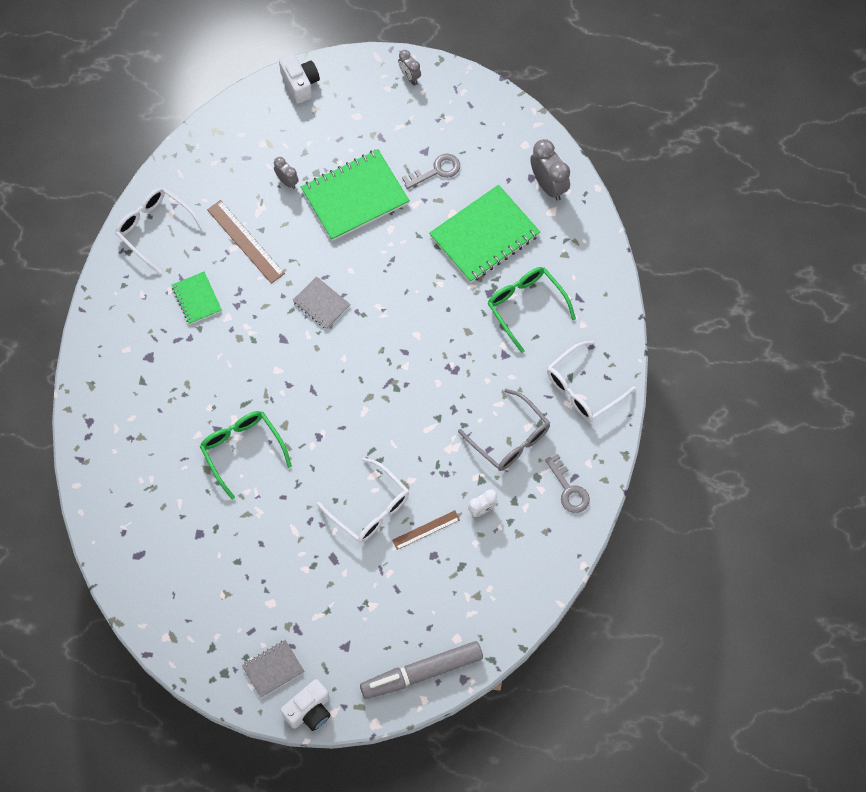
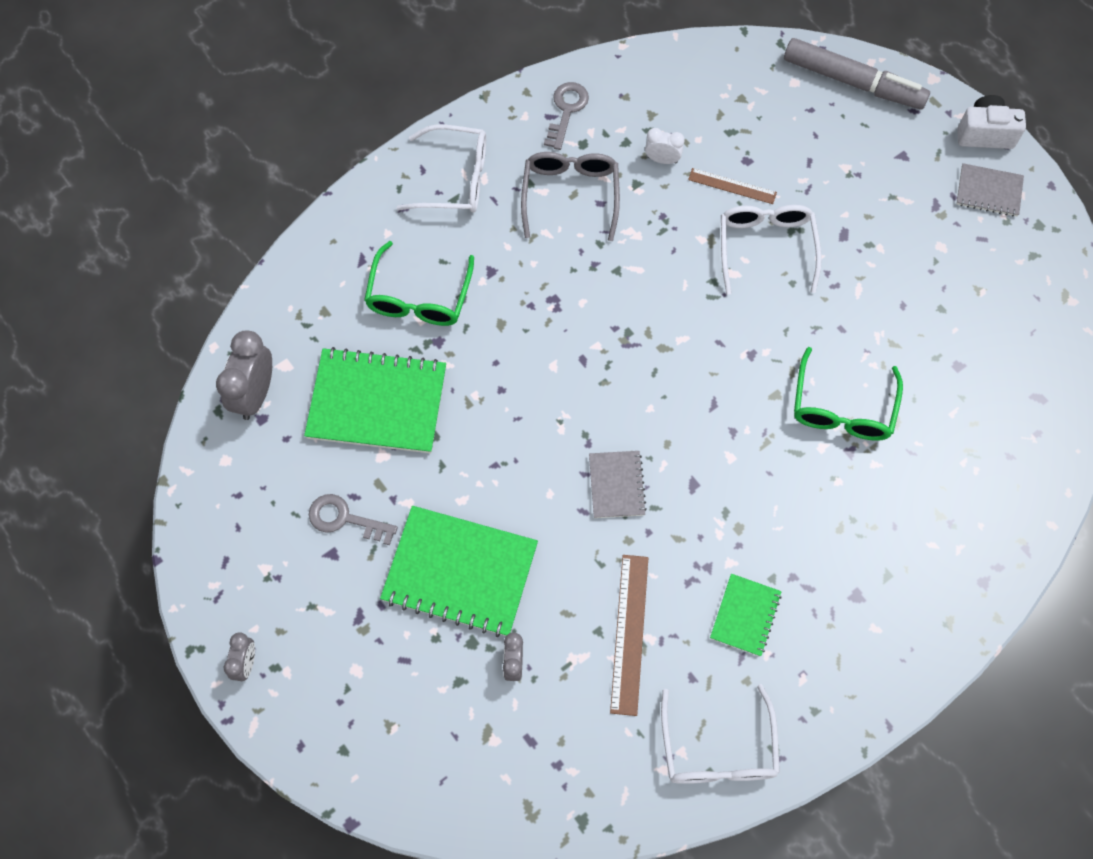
camera: 135 degrees left, 0 degrees up
white camera [279,53,320,104] -> none

